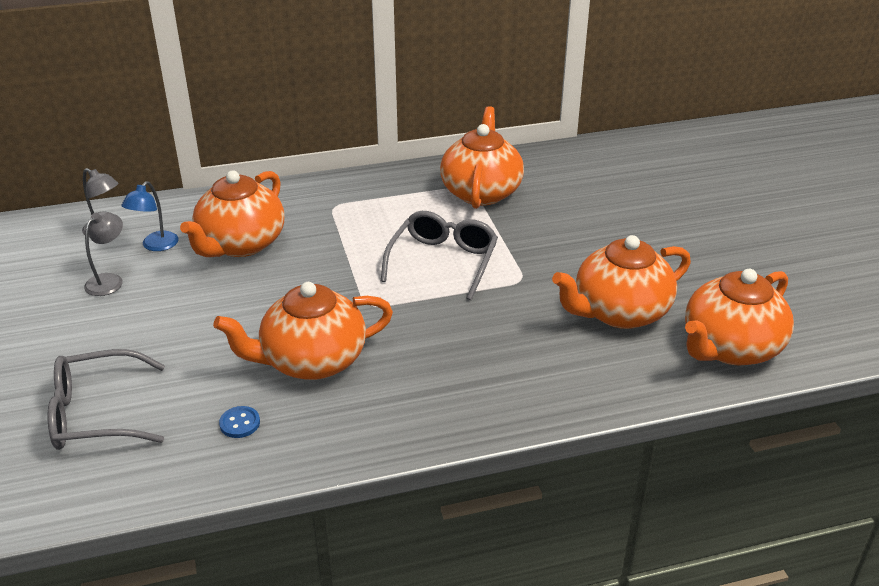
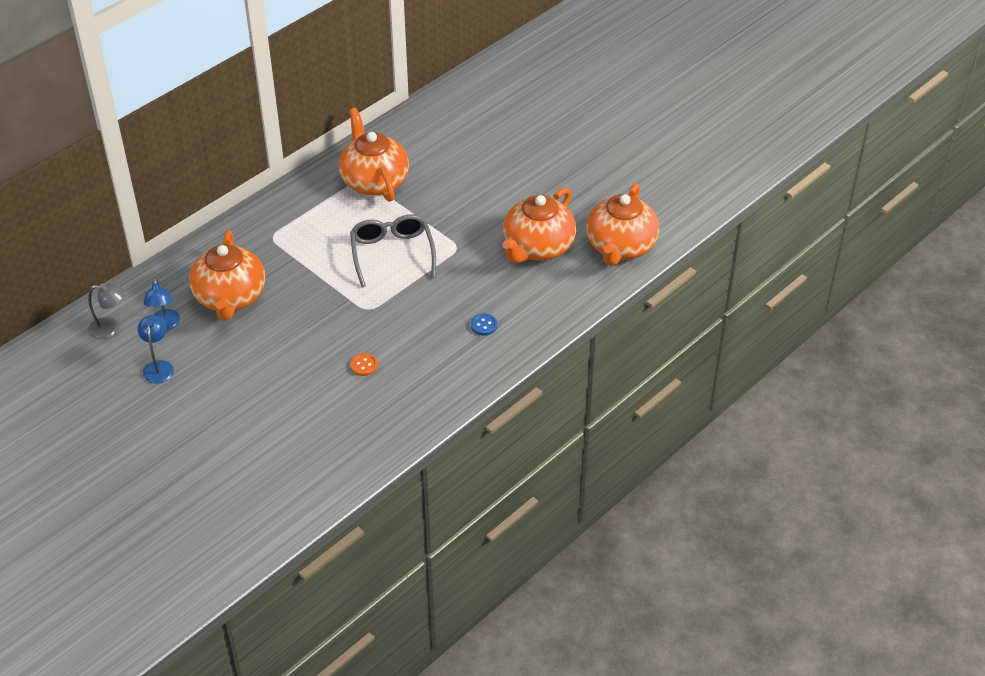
camera: 30 degrees left, 10 degrees up
grey glasses [48,349,165,450] -> none
grey lamp [84,211,123,296] -> blue lamp [137,315,174,384]
orange teapot [213,282,393,380] -> orange button [350,353,378,376]
blue button [219,406,260,438] -> blue button moved to [471,313,498,335]

